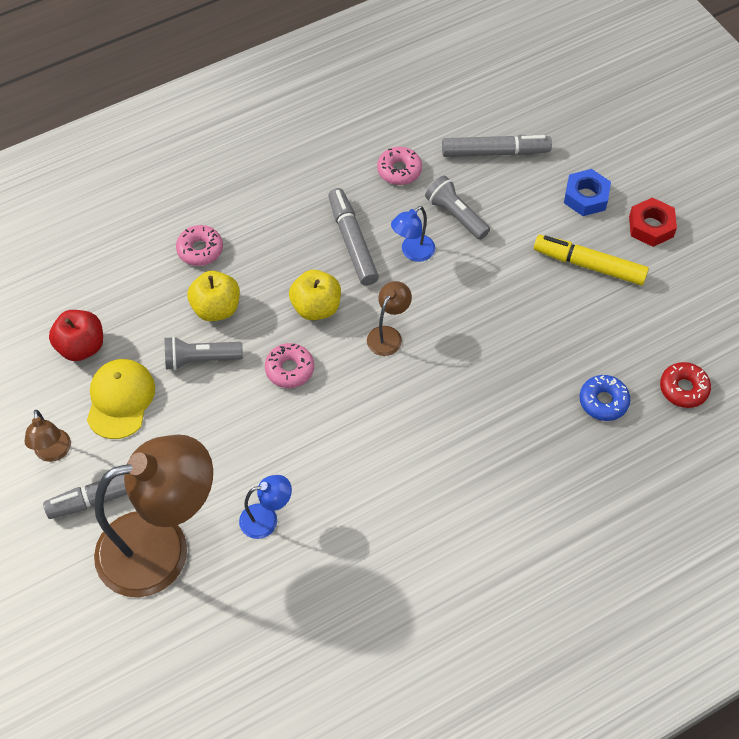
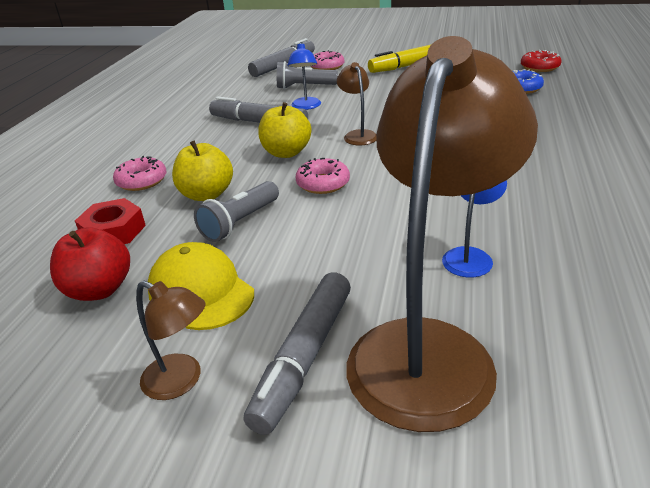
camera: 45 degrees left, 25 degrees down
pink donut [377,147,422,185] -> pink donut moved to [311,50,344,70]
blue nut [564,169,611,216] -> none
red nut [629,197,677,247] -> red nut moved to [75,198,146,244]

